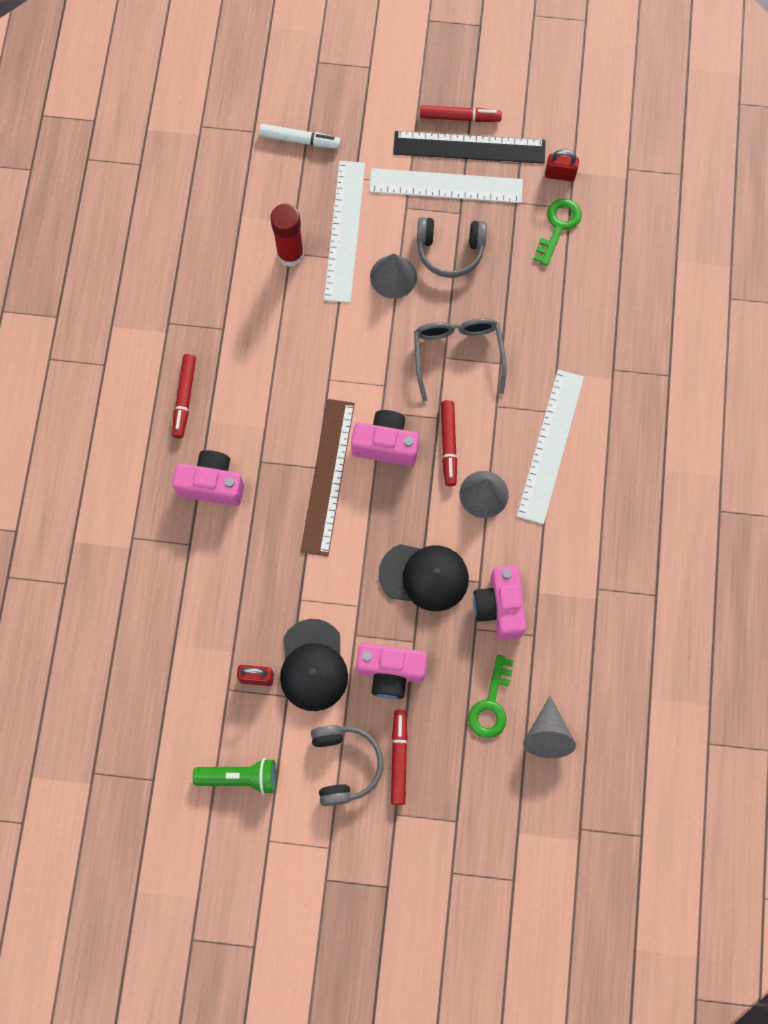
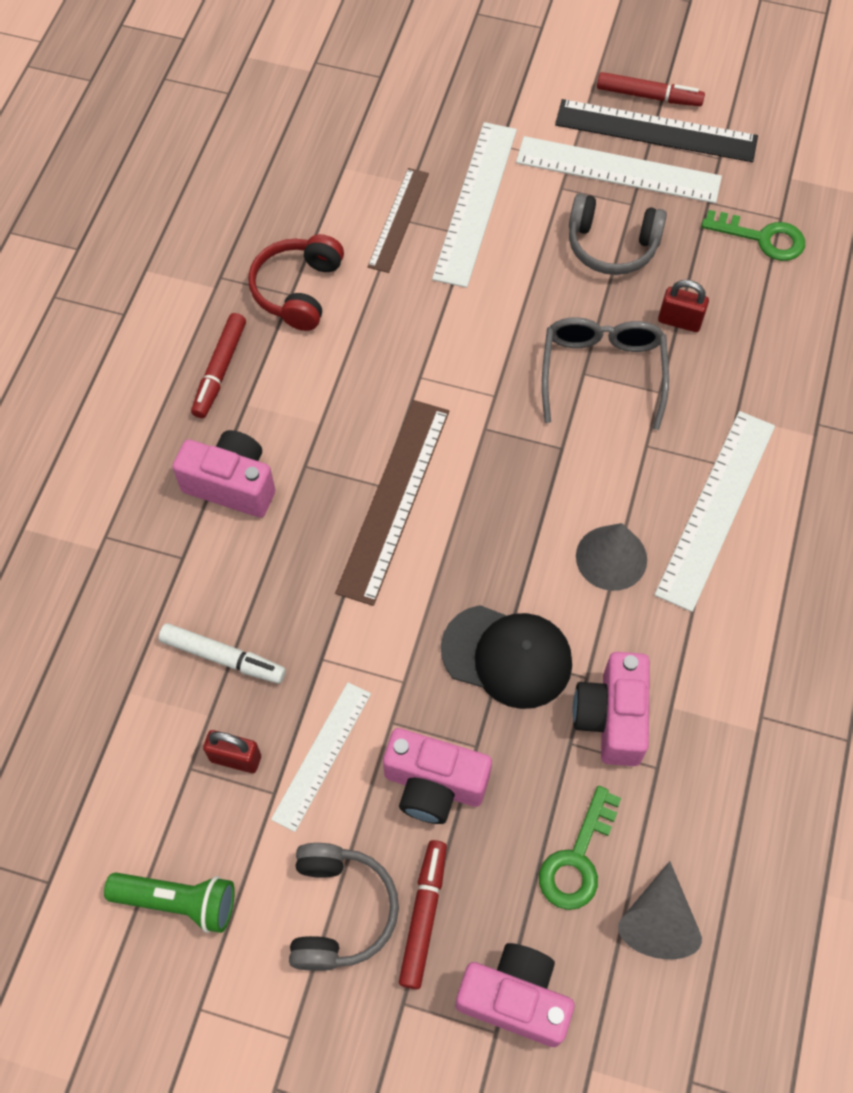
camera: 10 degrees right, 10 degrees down
white marker [259,124,341,149] -> white marker moved to [159,623,286,684]
red glue stick [270,204,304,267] -> brown ruler [367,168,429,273]
black cap [280,619,348,711] -> white ruler [271,682,371,832]
pink camera [351,410,419,466] -> pink camera moved to [456,943,574,1047]
grey cone [370,254,417,299] -> none
red marker [441,400,457,486] -> none
green key [533,198,582,266] -> green key turned 75 degrees clockwise [701,210,805,261]
red padlock [545,149,579,182] -> red padlock moved to [658,280,709,332]
none -> red headphones [248,234,344,331]

